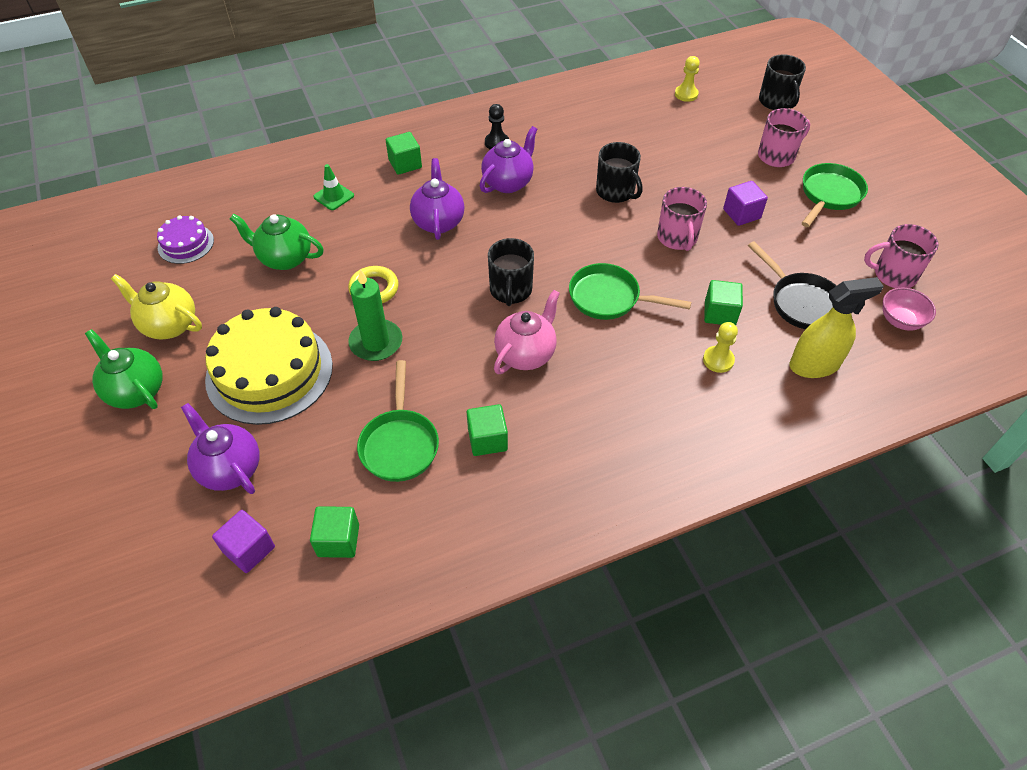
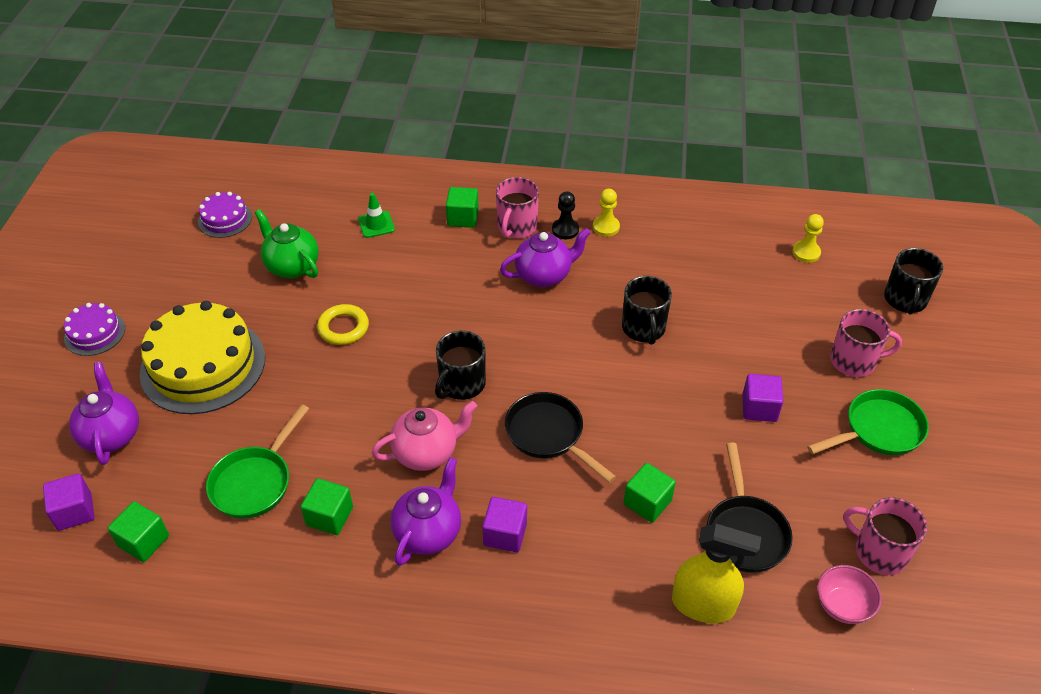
camera: 30 degrees right, 5 degrees down
green teapot [85,329,163,409] -> purple cake [64,303,125,356]
yellow teapot [111,274,202,339] -> none
green candle [348,269,402,361] -> none
purple teapot [410,158,464,240] -> purple teapot moved to [391,457,461,566]
green pan [569,263,691,320] -> black pan [505,392,616,483]
pink mug [657,187,707,251] -> pink mug moved to [496,177,539,238]
yellow pawn [703,322,738,373] -> yellow pawn moved to [593,189,620,237]
none -> purple cube [482,497,527,552]

